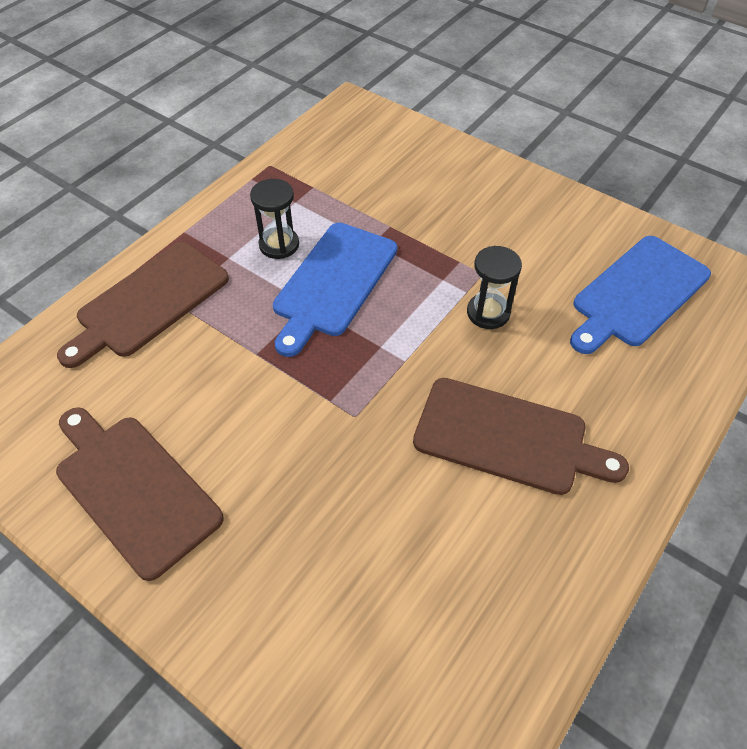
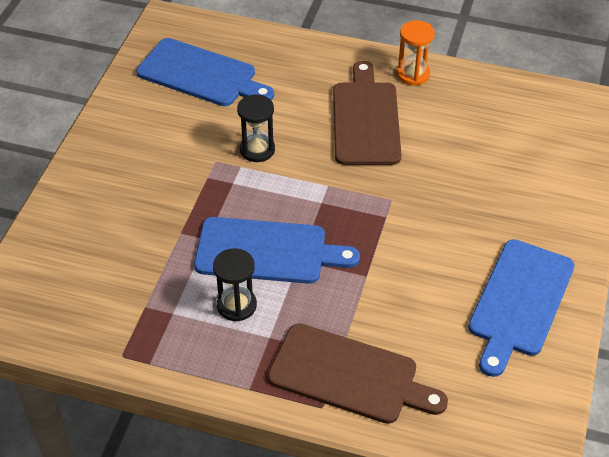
camera: 110 degrees left, 5 degrees down
brown cutting board [56,407,224,581] -> blue cutting board [468,239,575,377]
none -> orange hourglass [397,20,435,86]

